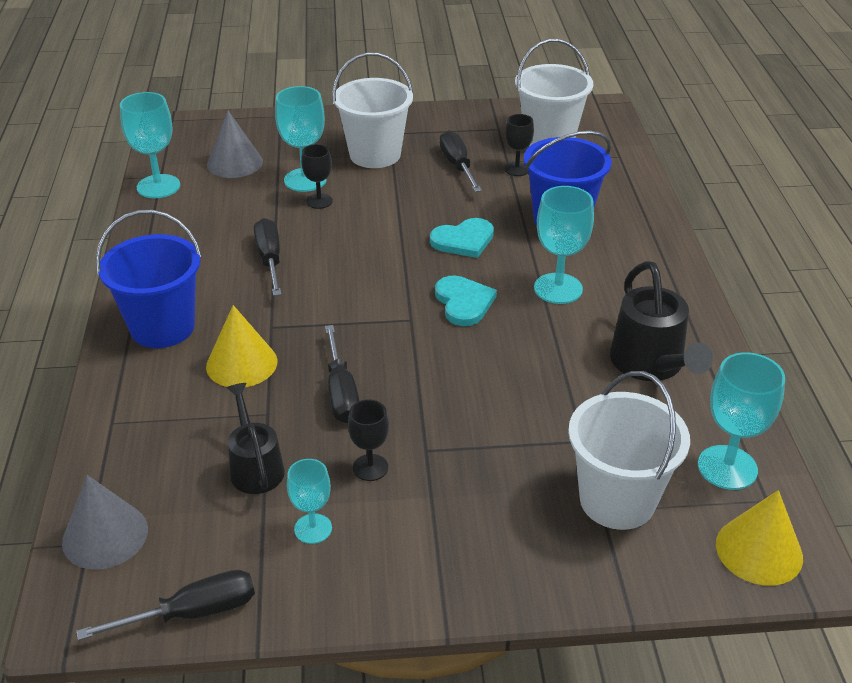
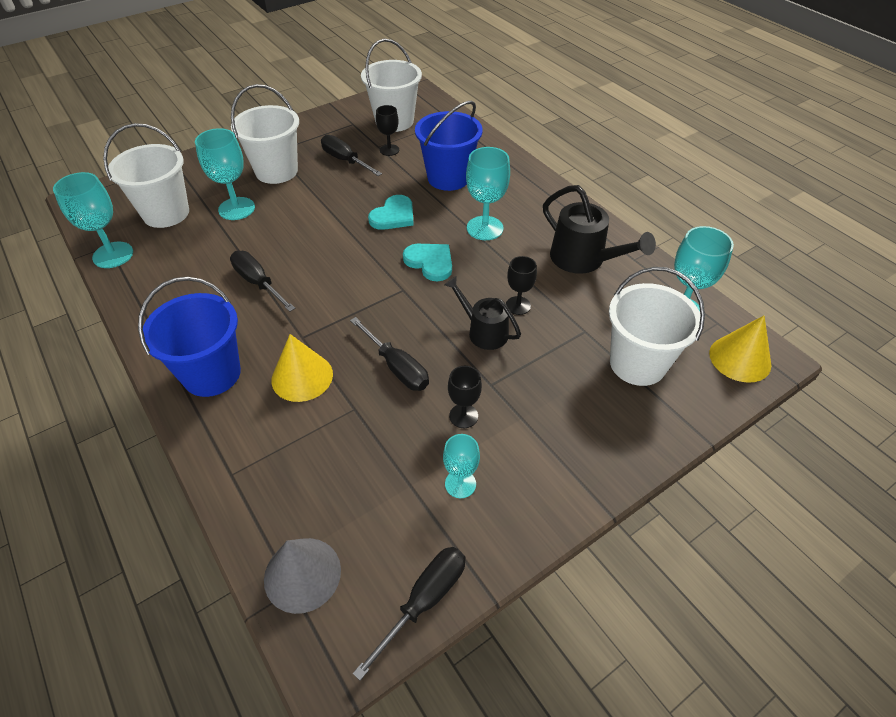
camera: 30 degrees left, 10 degrees up
grey cone [207,111,263,178] -> white bucket [103,123,189,228]
black watering can [227,383,285,494] -> black watering can moved to [444,276,521,350]
black goblet [301,144,333,209] -> black goblet moved to [506,256,537,315]

